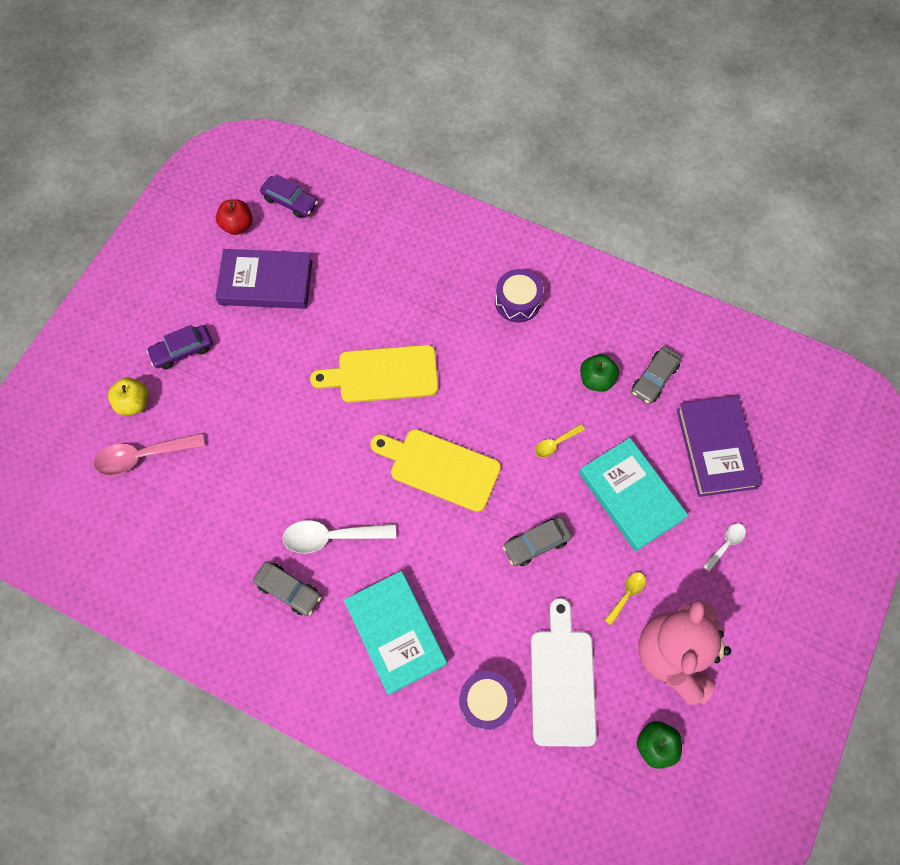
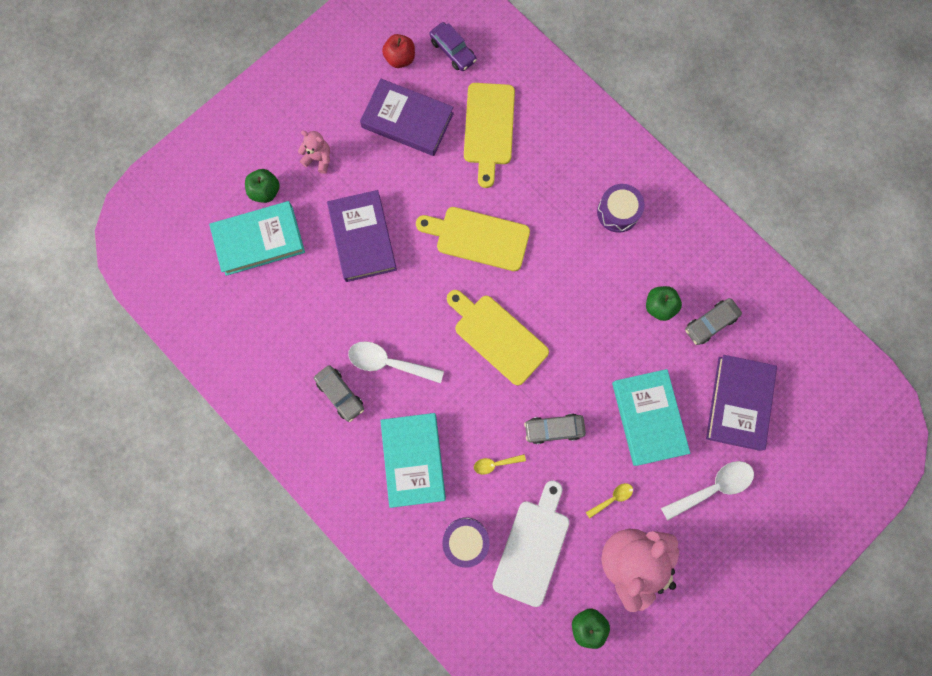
camera: 20 degrees right, 10 degrees up
pink spoon [94,433,205,476] -> turquoise book [209,201,305,276]
yellow apple [108,377,149,415] -> green apple [245,169,280,203]
purple car [146,325,213,369] -> pink teddy bear [298,131,330,174]
yellow spoon [535,424,585,457] -> yellow spoon moved to [474,454,526,475]
white spoon [703,523,746,571] -> white spoon [661,461,754,521], size x1.88
none -> purple book [327,190,397,282]
none -> yellow cutting board [464,83,515,188]

